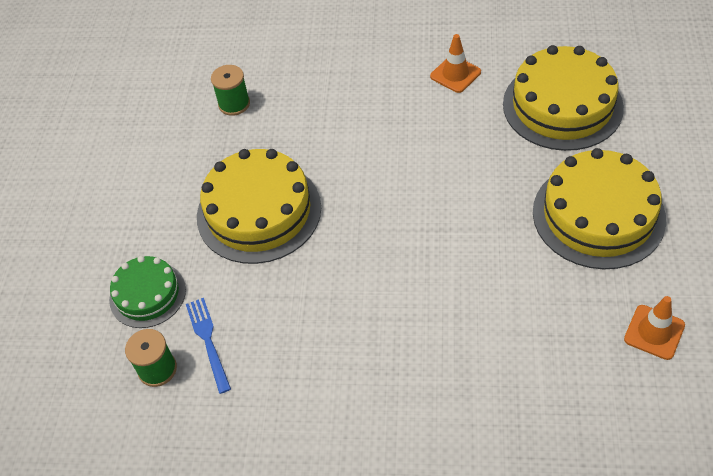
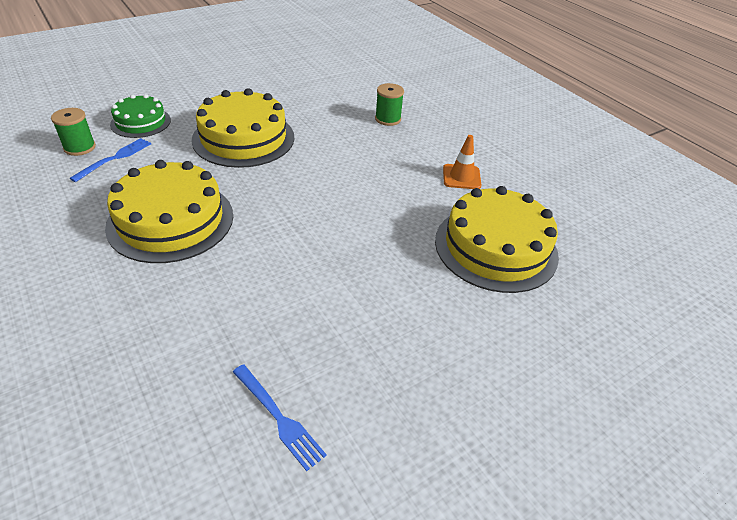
camera: 45 degrees right, 10 degrees down
green spool [211,65,250,116] -> green spool moved to [375,83,404,126]
yellow cake [533,148,666,269] -> yellow cake moved to [105,160,233,263]
orange traffic cone [624,296,685,360] -> blue fork [233,364,327,471]

